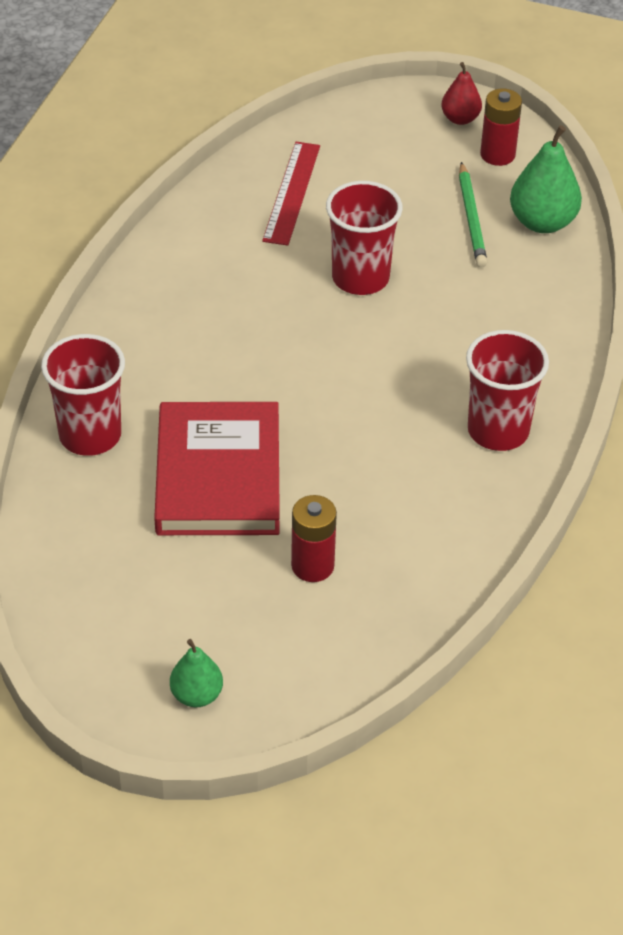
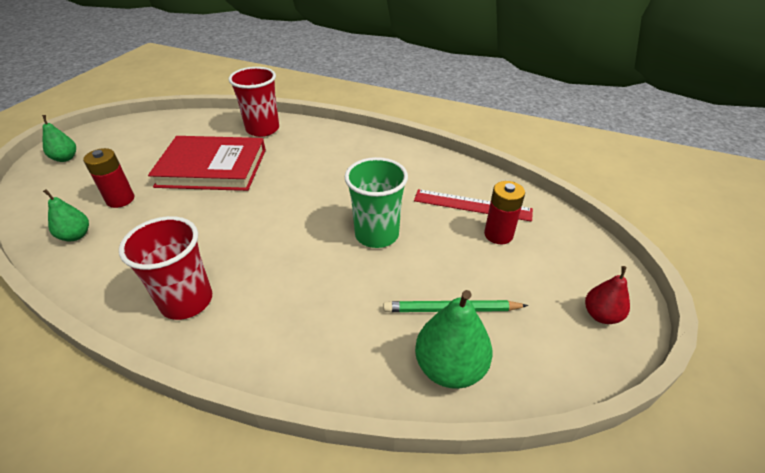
camera: 95 degrees right, 5 degrees down
red cup [326,181,403,295] -> green cup [345,157,408,248]
red battery [480,89,522,166] -> red battery moved to [484,181,525,244]
none -> green pear [43,189,89,241]

